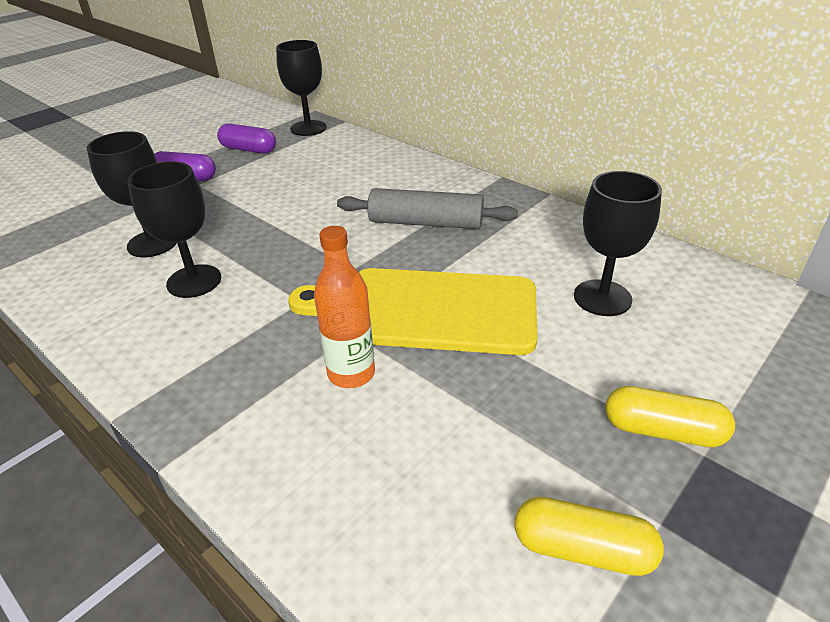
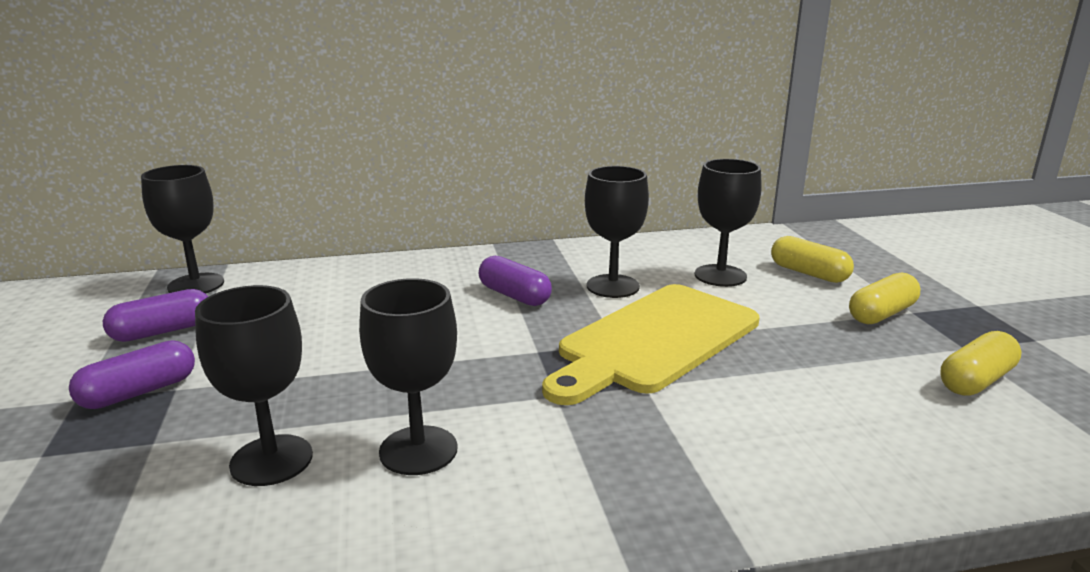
camera: 55 degrees left, 15 degrees down
orange bottle [314,226,375,388] -> none
grey rolling pin [337,188,518,229] -> purple capsule [479,256,552,306]
none -> black goblet [585,166,649,298]
none -> yellow capsule [771,236,854,283]

